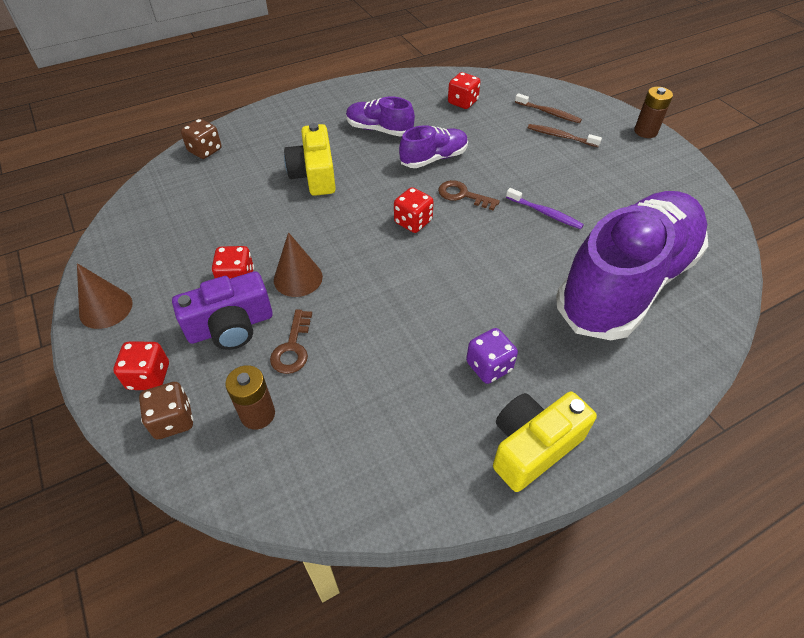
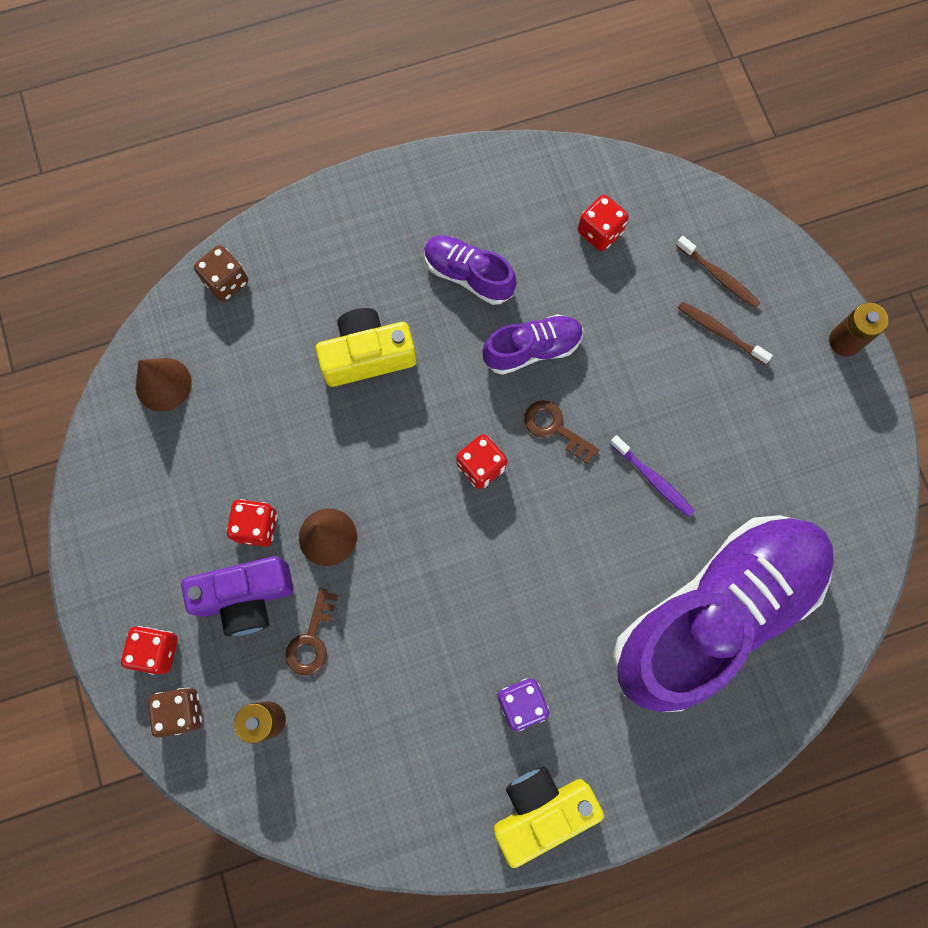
camera: 10 degrees right, 25 degrees up
brown cone [77,263,133,329] -> brown cone moved to [136,358,192,411]
yellow camera [284,123,336,196] -> yellow camera turned 75 degrees clockwise [316,308,416,387]

